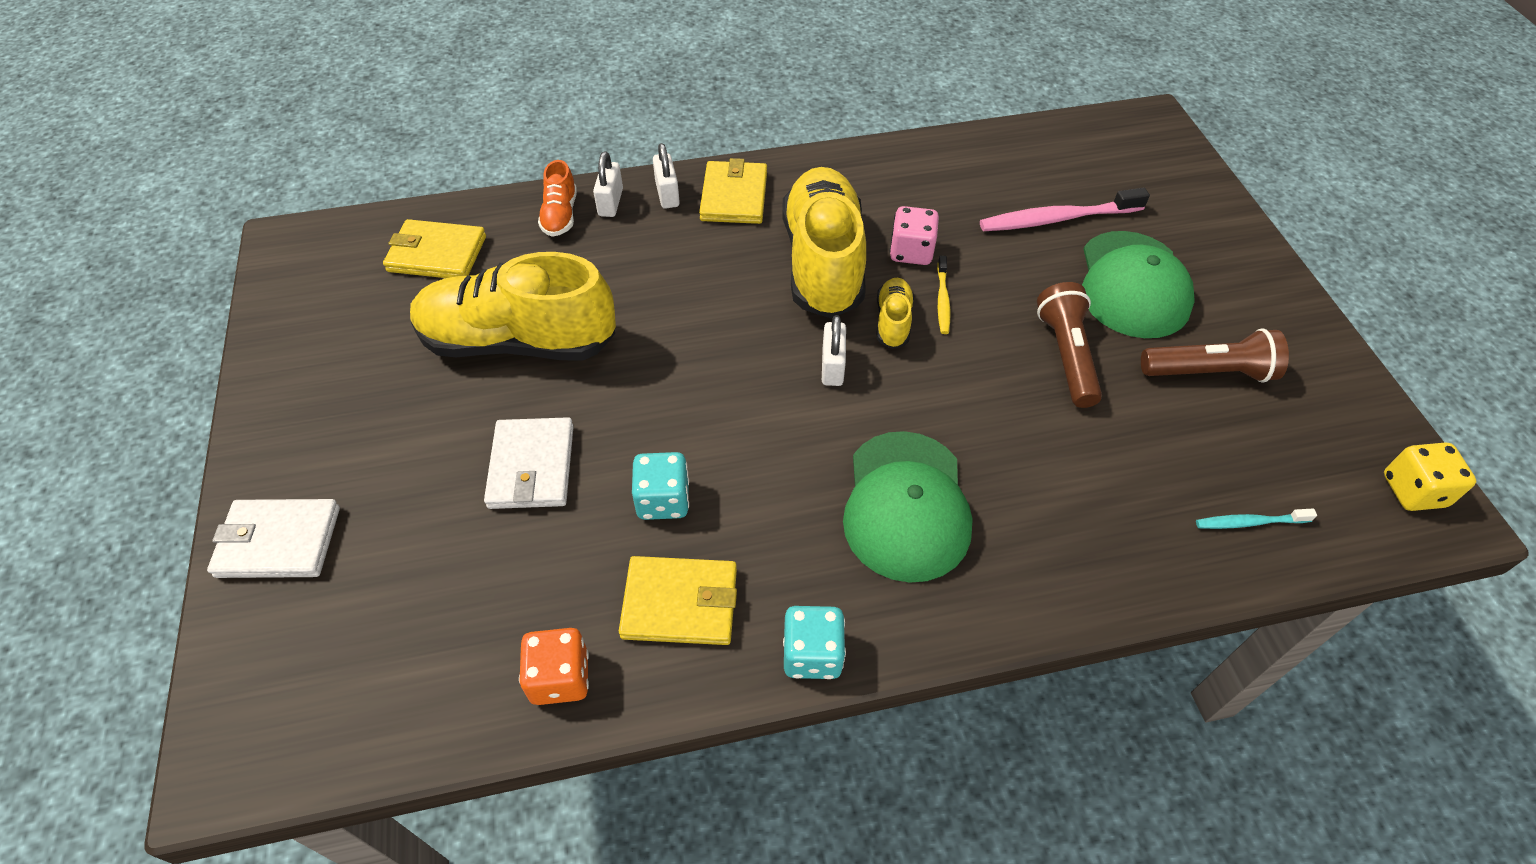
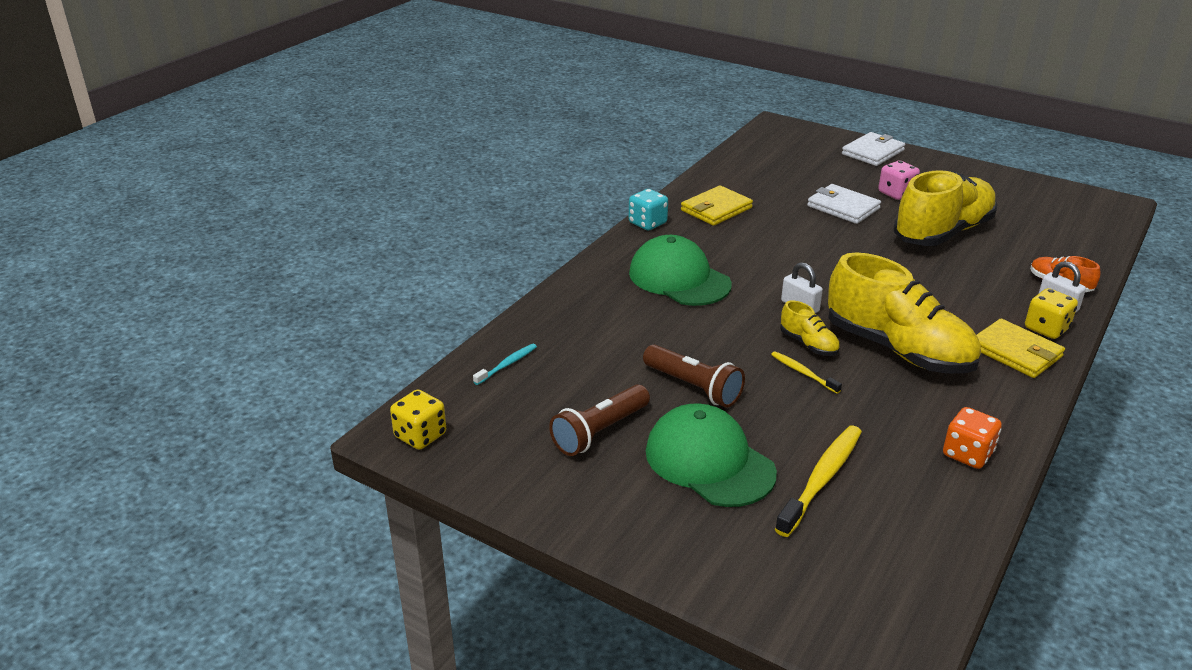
camera: 135 degrees right, 20 degrees down
yellow wallet [383,219,486,278] -> none
orange dice [519,628,589,705] -> orange dice moved to [943,407,1002,469]
turquoise dice [632,452,689,520] -> none
white padlock [653,143,680,209] -> yellow dice [1025,288,1078,339]
pink dice [890,206,939,265] -> pink dice moved to [878,161,920,200]
pink toothbrush [980,188,1150,231] -> yellow toothbrush [775,425,862,537]

